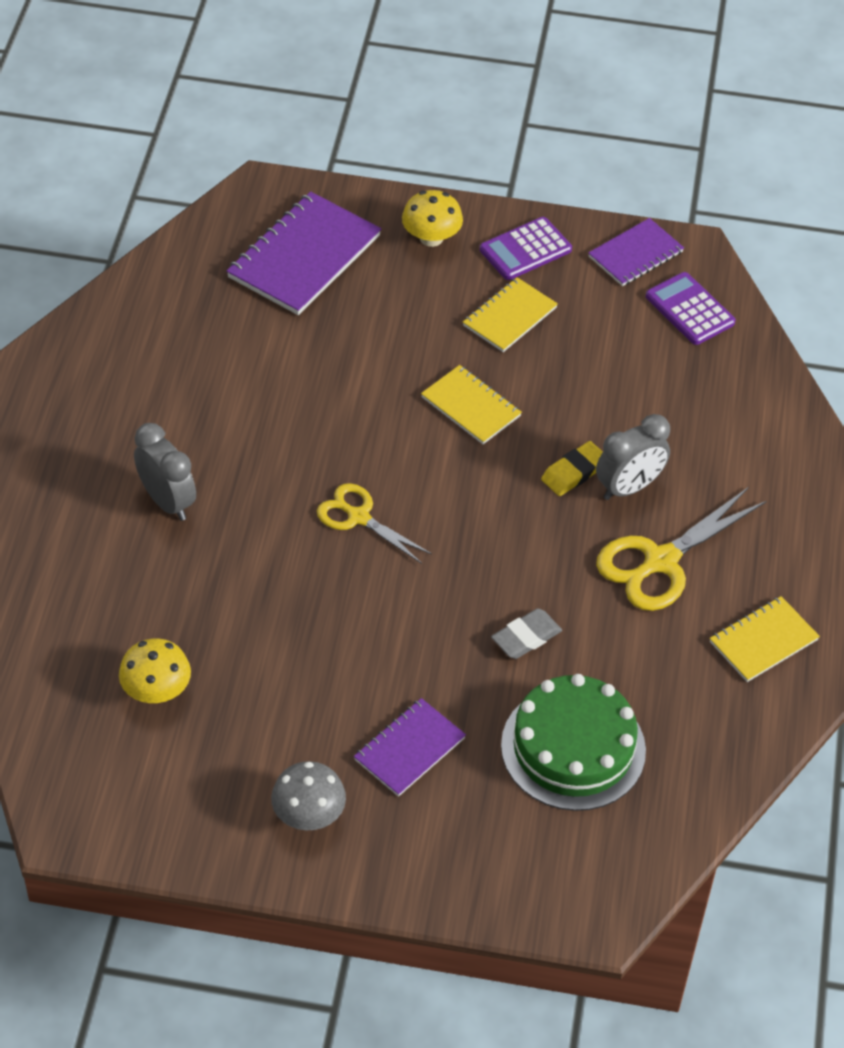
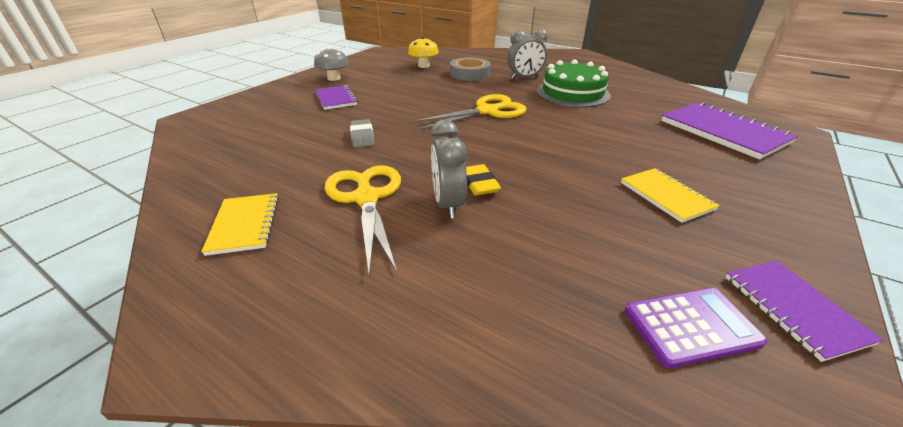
camera: 115 degrees right, 15 degrees down
yellow scissors [317,483,432,564] -> yellow scissors [413,94,527,130], size x1.55
yellow mushroom [402,190,463,247] -> none
yellow notebook [421,365,522,444] -> none
purple calculator [480,217,572,280] -> none
green cake [501,674,646,811] -> green cake moved to [536,60,611,107]
none -> grey tape [450,57,490,81]

